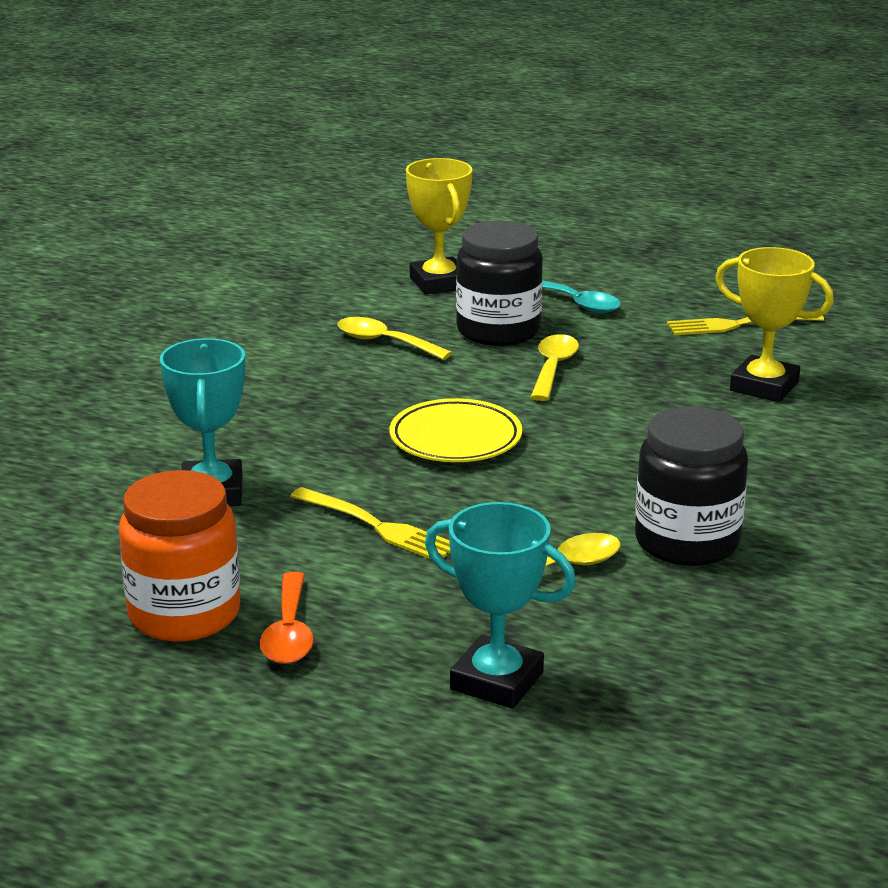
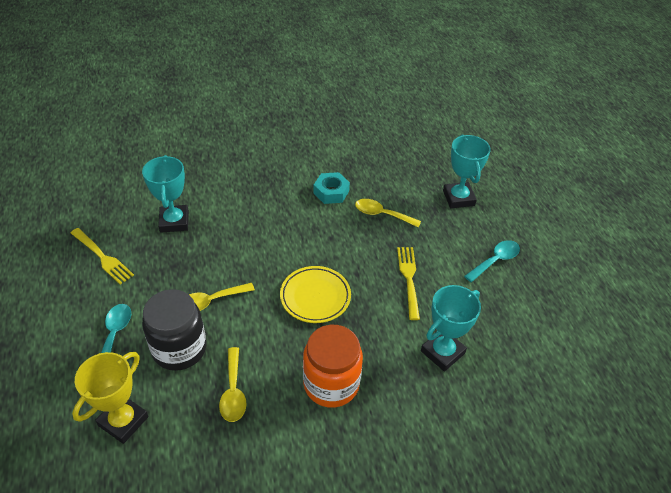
camera: 130 degrees left, 20 degrees up
orange jar [119,470,240,642] -> orange jar moved to [303,325,363,408]
orange spoon [260,572,314,664] -> turquoise spoon [464,240,520,282]
black jar [635,406,748,566] -> turquoise nut [314,172,350,204]
yellow trophy [715,247,834,402] -> turquoise trophy [142,155,189,233]

